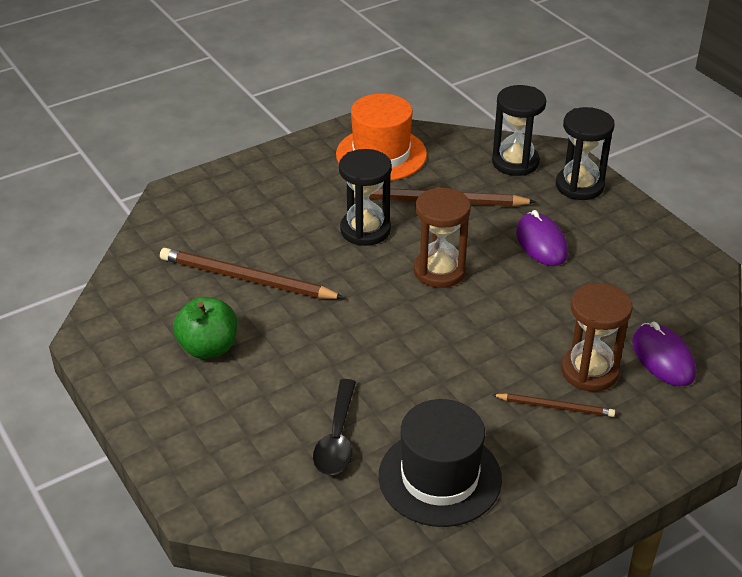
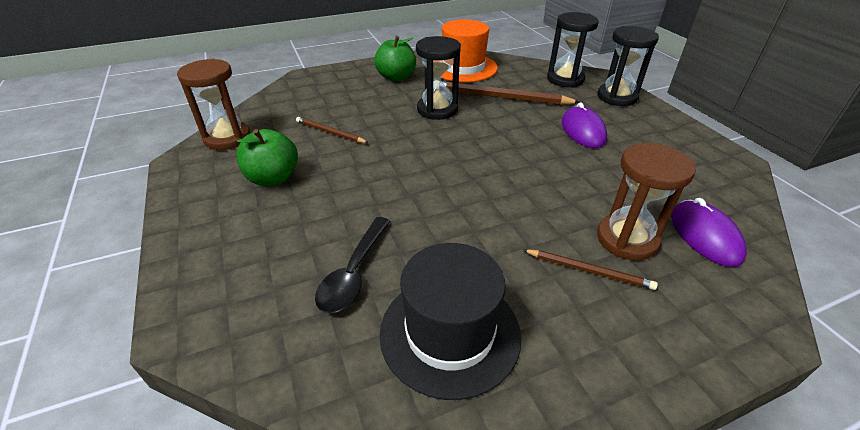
camera: 10 degrees right, 0 degrees up
brown pencil [160,248,344,299] -> brown pencil [296,117,368,143], size x0.55
brown hourglass [414,187,471,288] -> brown hourglass moved to [177,58,250,150]
none -> green apple [374,36,416,81]

